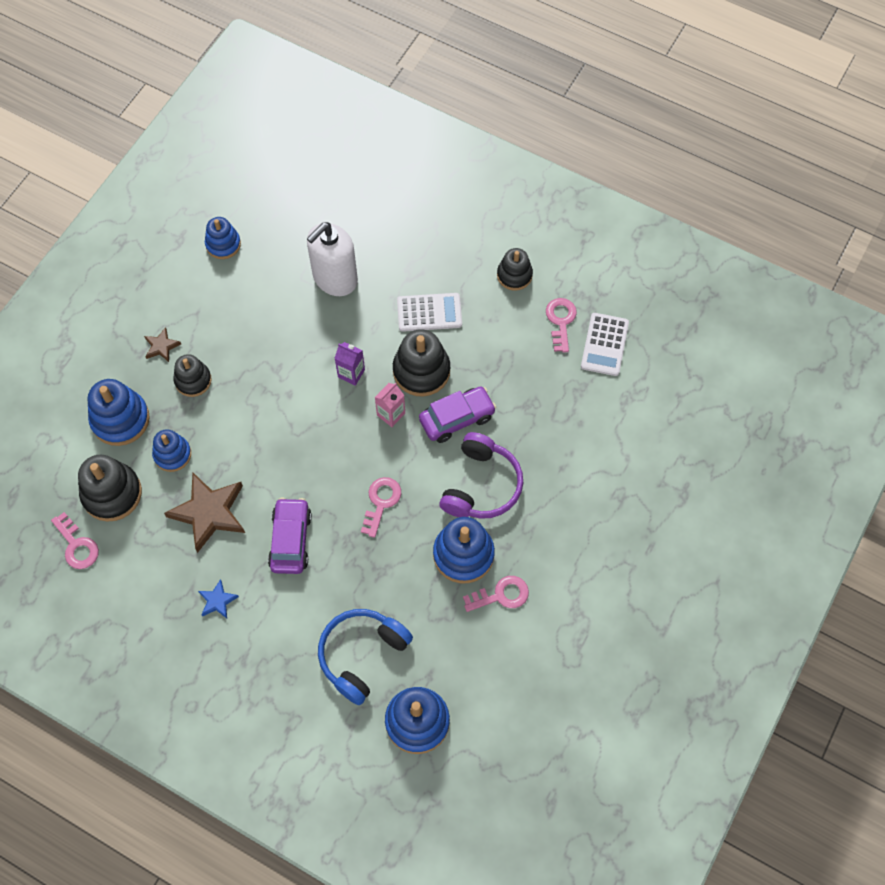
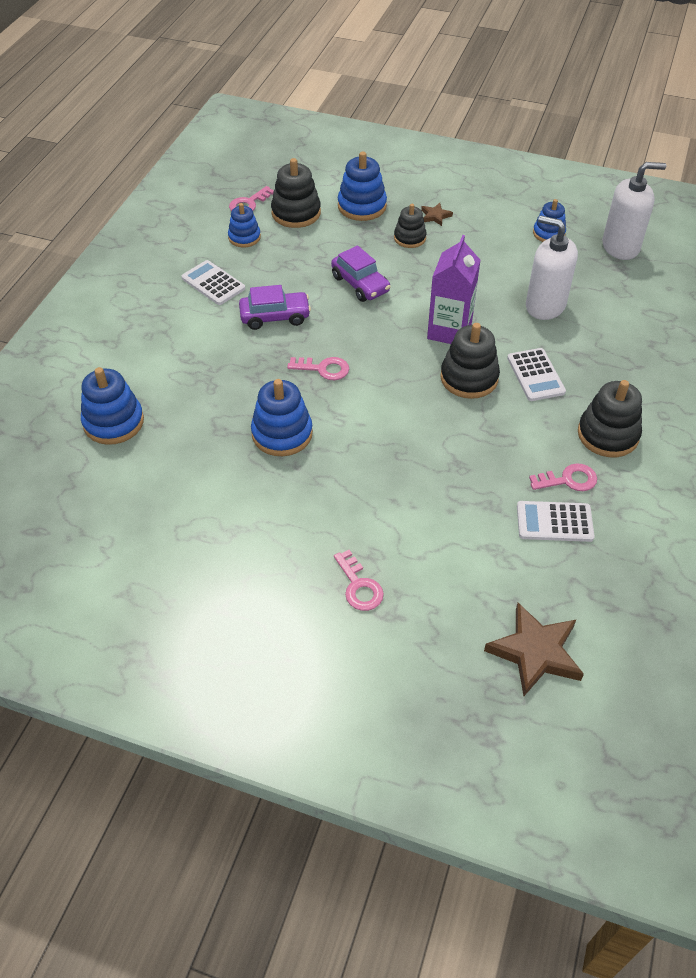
camera: 80 degrees right, 15 degrees down
blue stacking toy [152,429,191,472] -> blue stacking toy moved to [228,203,261,247]
brown star [164,473,245,553] -> brown star moved to [484,603,584,696]
blue star [198,579,239,618] -> white calculator [182,260,245,305]
blue headphones [318,609,413,705] -> none
purple carton [334,342,365,386] -> purple carton [427,235,480,344], size x1.92
pink carton [375,383,405,427] -> none
purple car [419,386,496,443] -> purple car moved to [331,246,391,302]
purple headphones [439,432,523,519] -> none
pink key [463,576,529,612] -> pink key moved to [334,550,384,611]
black stacking toy [497,248,533,291] -> black stacking toy [578,380,642,457], size x1.57
none -> white soap dispenser [602,162,666,260]

